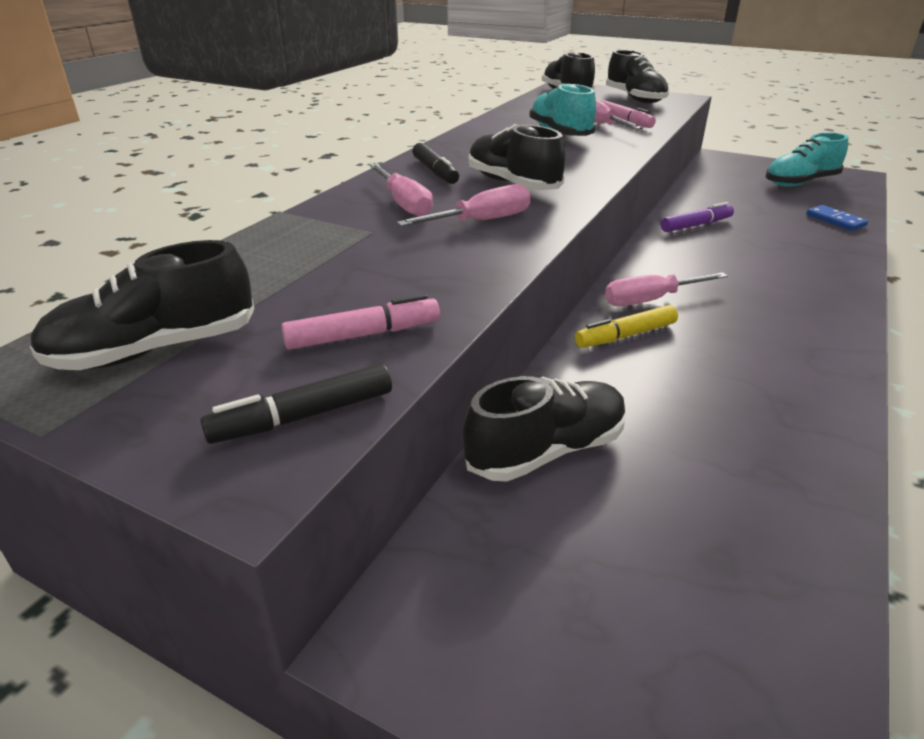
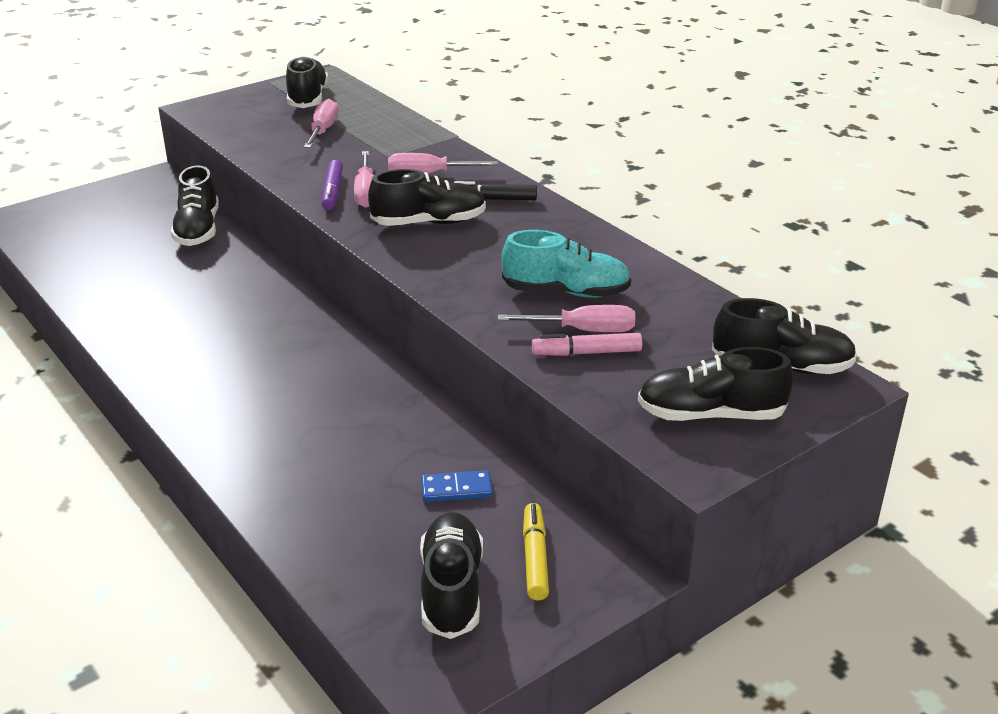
camera: 115 degrees right, 0 degrees up
black marker [200,364,392,444] -> none
pink marker [281,294,440,350] -> none
yellow marker [575,305,678,348] -> yellow marker moved to [523,503,549,601]
pink screwdriver [605,272,728,306] -> pink screwdriver moved to [304,99,338,148]
purple marker [661,202,734,232] -> purple marker moved to [322,160,343,210]
turquoise shoe [766,133,848,187] -> black shoe [420,512,483,639]
blue domino [807,205,868,231] -> blue domino moved to [421,470,493,502]

